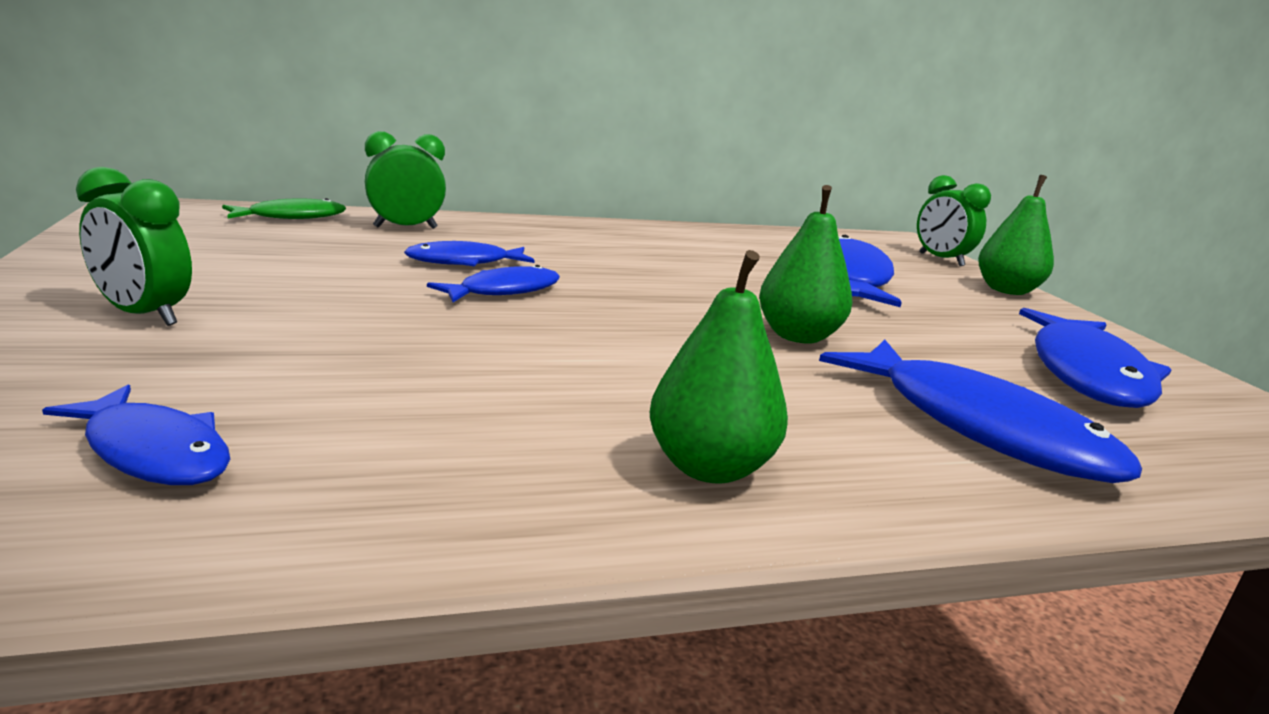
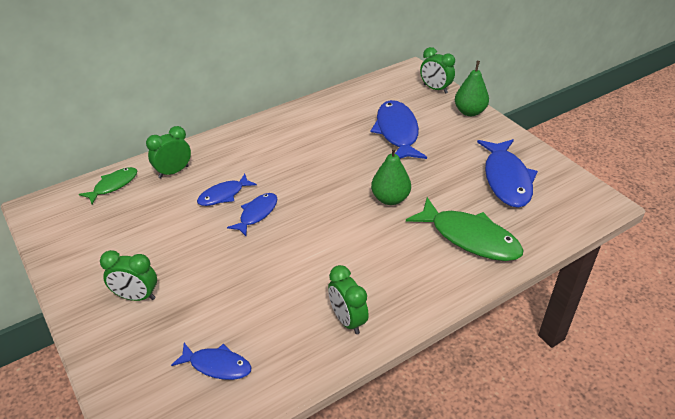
camera: 15 degrees left, 20 degrees up
green pear [650,250,788,484] -> none
blue fish [819,340,1142,483] -> green fish [406,197,524,261]
none -> green clock [328,265,369,334]

